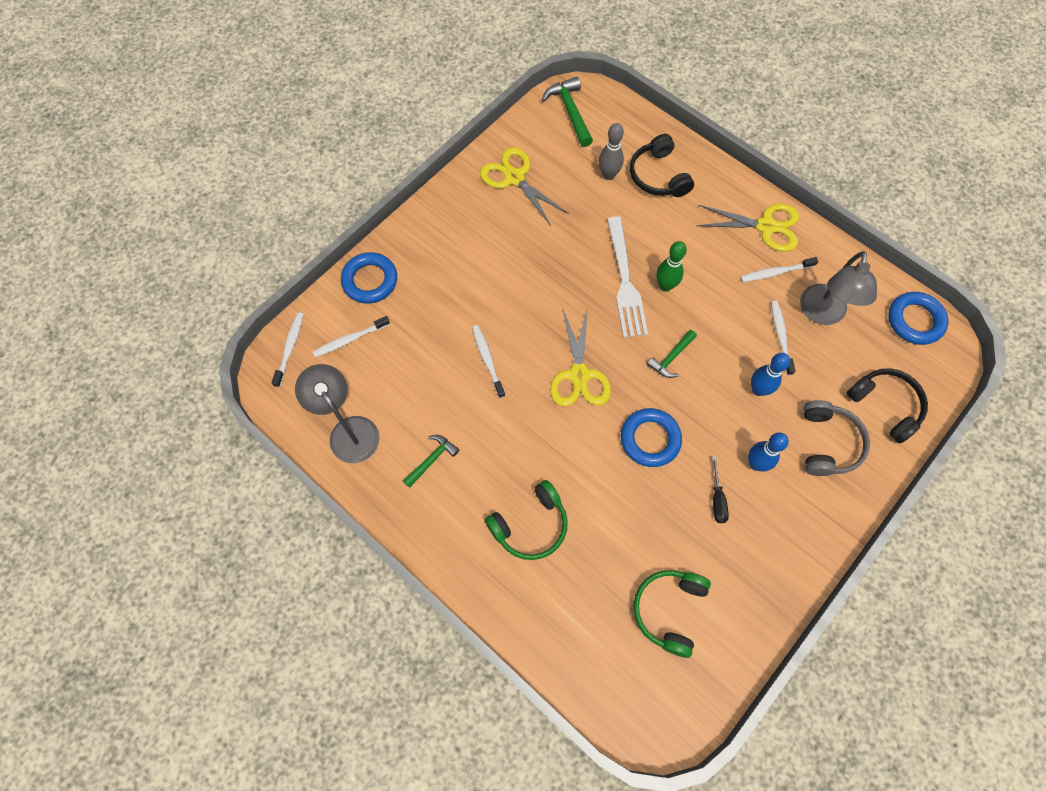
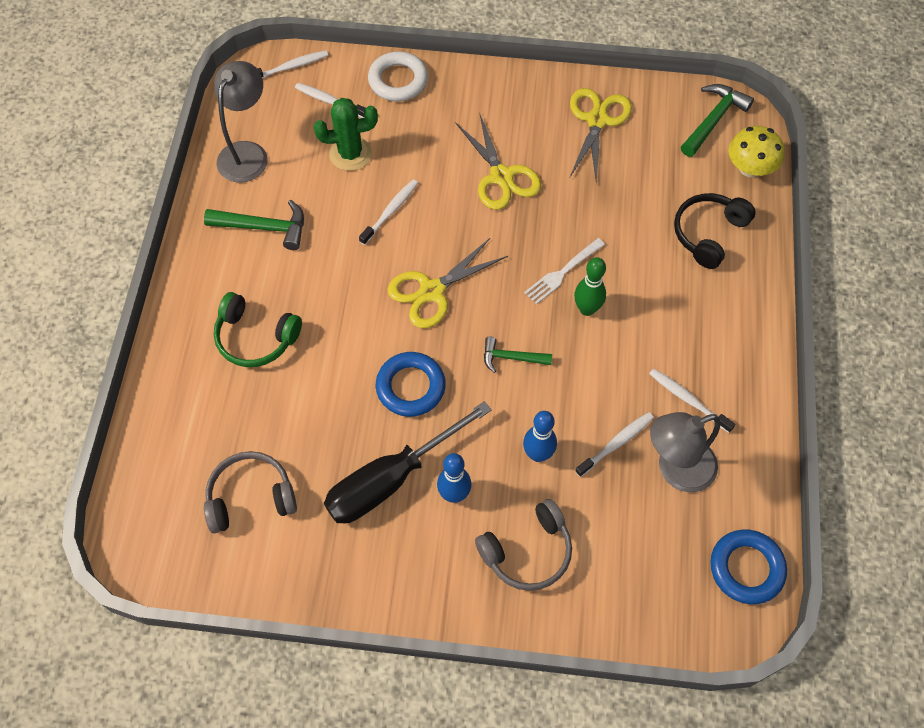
camera: 55 degrees right, 5 degrees down
blue ring [341,252,397,304] -> white ring [368,51,428,101]
green hammer [403,435,459,488] -> green hammer [204,200,304,250], size x1.54
grey bowling pin [599,123,624,180] -> none
white fork [607,216,648,338] -> white fork [524,238,605,304], size x0.62
green headphones [633,570,711,658] -> grey headphones [204,451,297,533]
yellow scissors [697,204,799,252] -> yellow scissors moved to [455,112,541,210]
black screwdriver [712,456,729,523] -> black screwdriver [324,401,492,524], size x2.44
black headphones [846,368,928,443] -> none
none -> green cactus [314,98,378,171]
none -> yellow mushroom [728,126,784,177]

